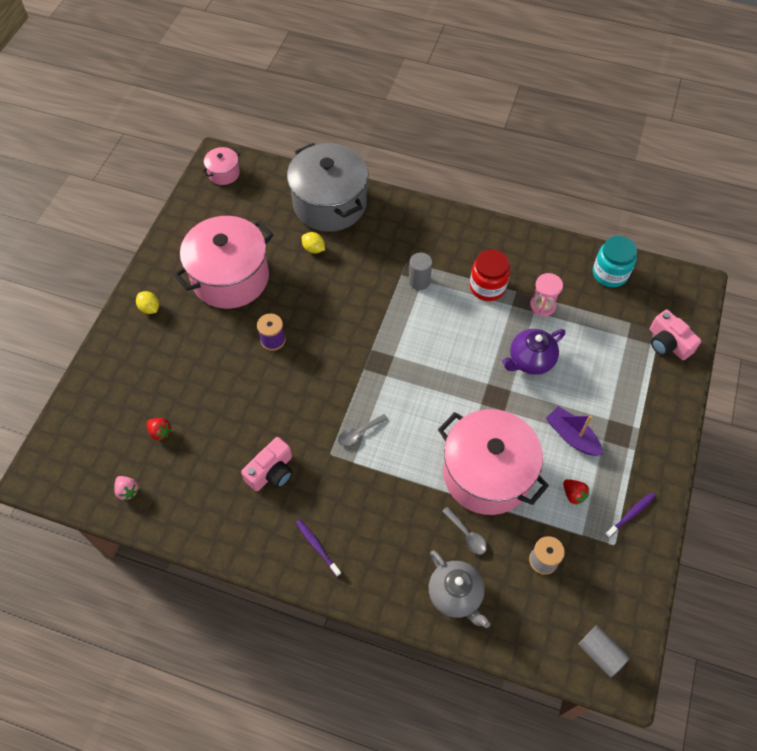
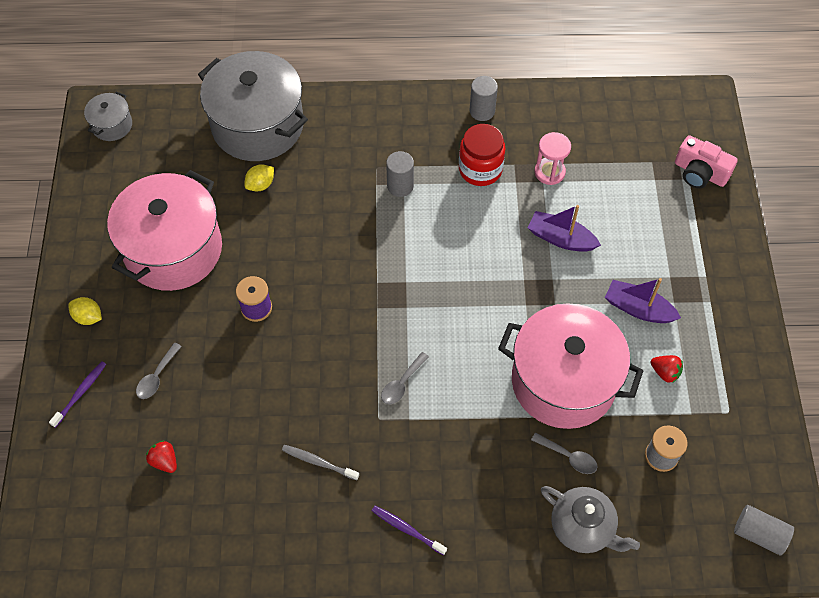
camera: 20 degrees left, 0 degrees up
pink strawberry [114,476,139,501] -> none
red strawberry [147,418,172,441] -> red strawberry turned 150 degrees counterclockwise [146,440,177,473]
pink pot [202,147,240,185] -> grey pot [84,92,132,141]
pink camera [241,437,293,491] -> grey toothbrush [282,445,359,480]
yellow lemon [302,232,325,253] -> yellow lemon turned 60 degrees counterclockwise [244,164,274,191]
purple teapot [502,329,565,375] -> purple boat [528,205,601,252]
turquoise jar [593,236,637,287] -> none
purple toothbrush [605,492,656,538] -> purple toothbrush moved to [49,361,106,428]
none -> grey spoon [136,343,182,399]
none -> grey cylinder [470,76,498,121]

